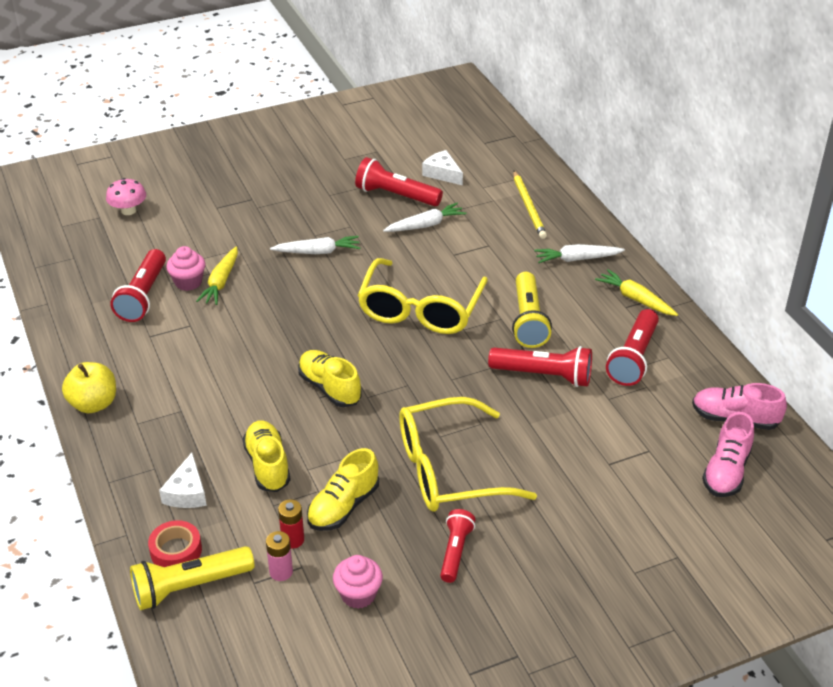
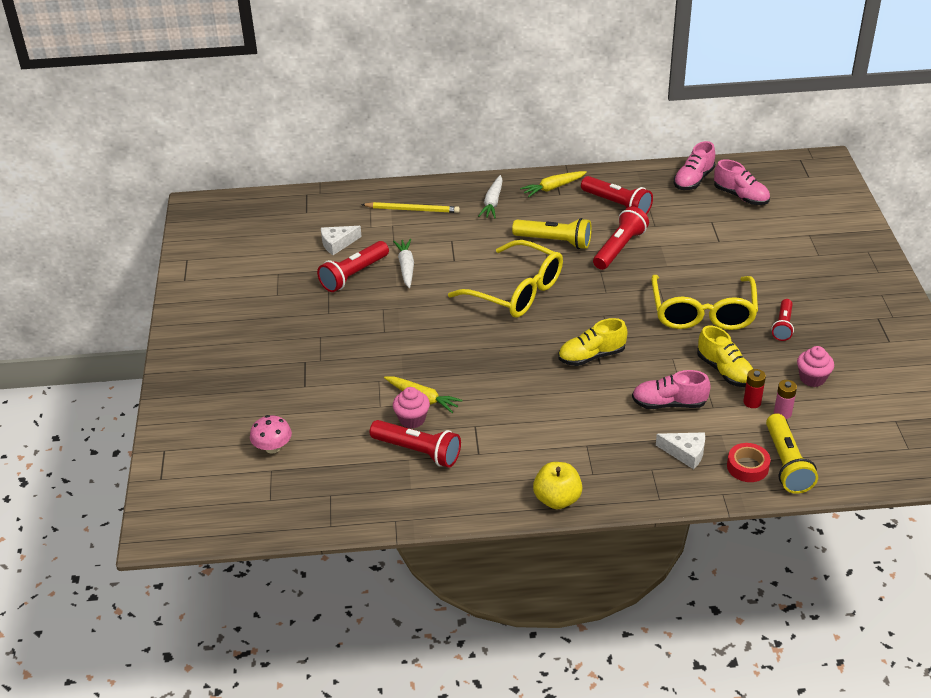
camera: 70 degrees left, 0 degrees up
yellow shoe [242,420,291,492] -> pink shoe [632,370,711,409]
white carrot [270,236,360,254] -> none
red flashlight [440,509,475,583] -> red flashlight turned 105 degrees counterclockwise [772,299,794,341]

